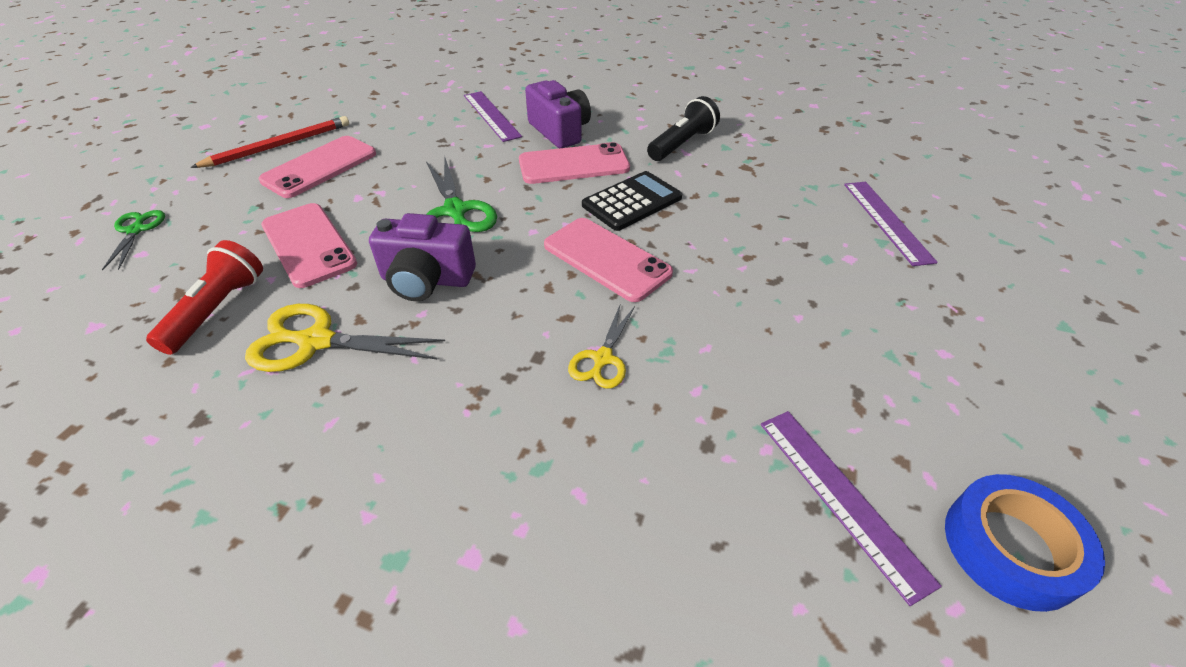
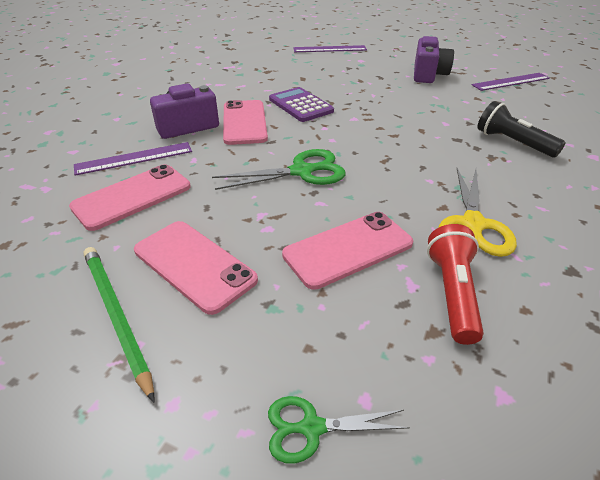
camera: 85 degrees left, 5 degrees down
red flashlight [146,240,263,355] -> red flashlight turned 75 degrees clockwise [427,224,484,345]
red pencil [191,116,349,168] -> green pencil [83,247,154,402]
purple camera [369,213,476,301] -> purple camera moved to [414,36,454,83]
pink phone [544,218,673,302] -> pink phone moved to [69,164,191,231]
yellow scissors [568,305,635,389] -> none
black calculator [582,171,682,231] -> purple calculator [269,87,334,122]
black flashlight [647,96,720,161] -> black flashlight moved to [477,101,566,158]
blue tape [945,474,1105,612] -> none

